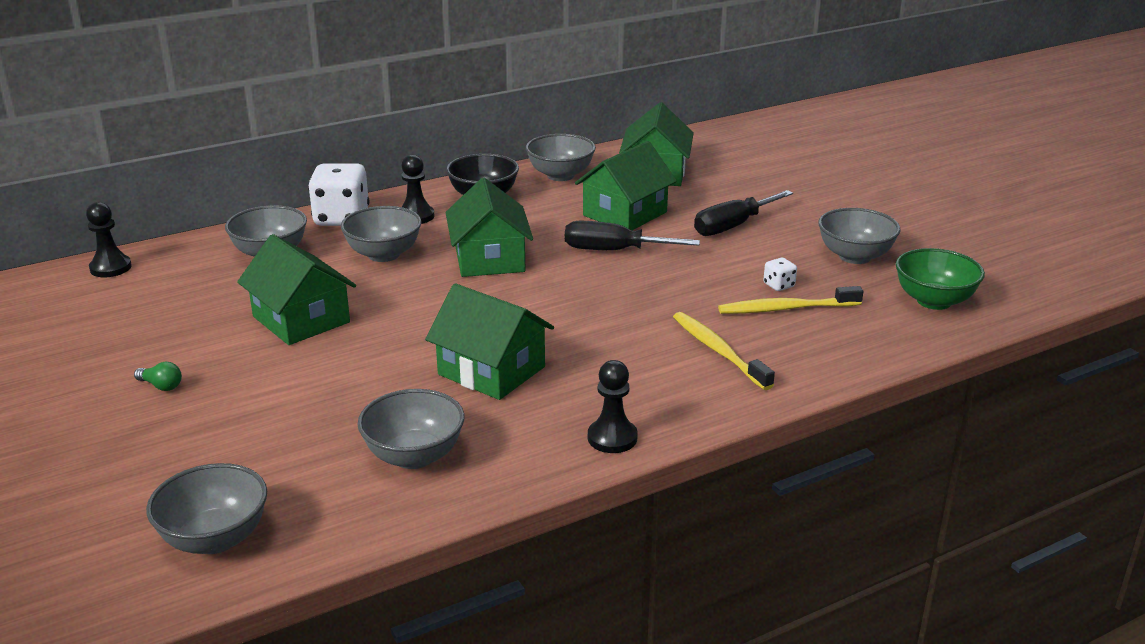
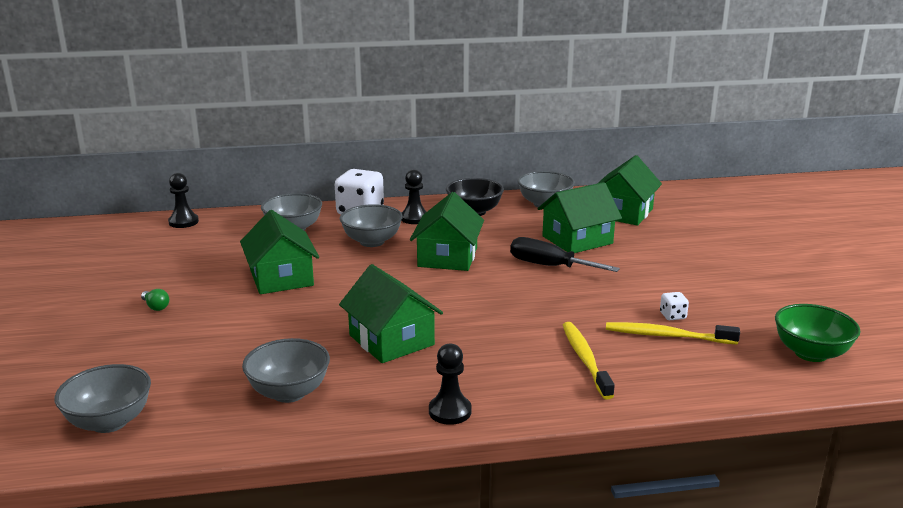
camera: 20 degrees right, 5 degrees down
black screwdriver [694,190,793,236] -> none
grey bowl [818,208,900,264] -> none

